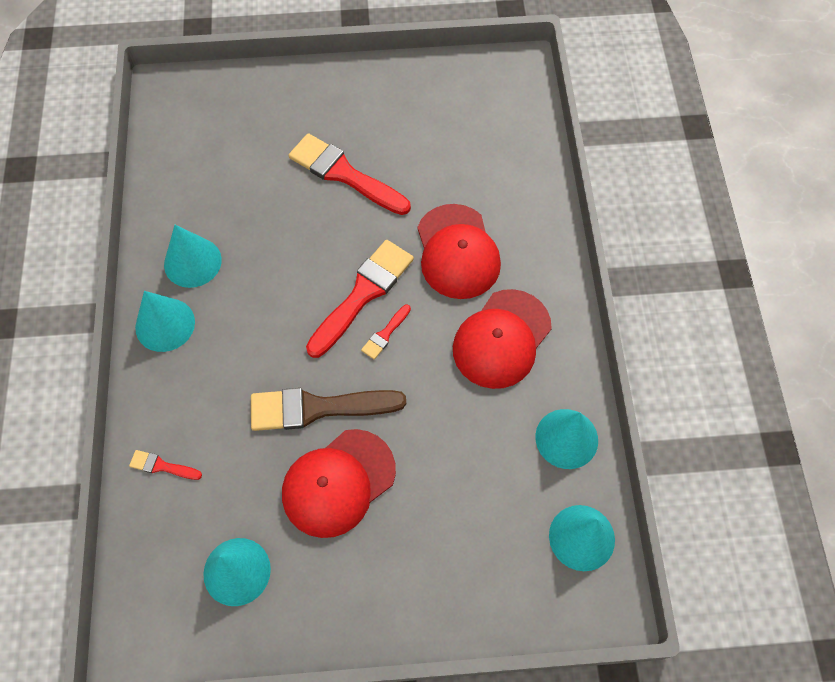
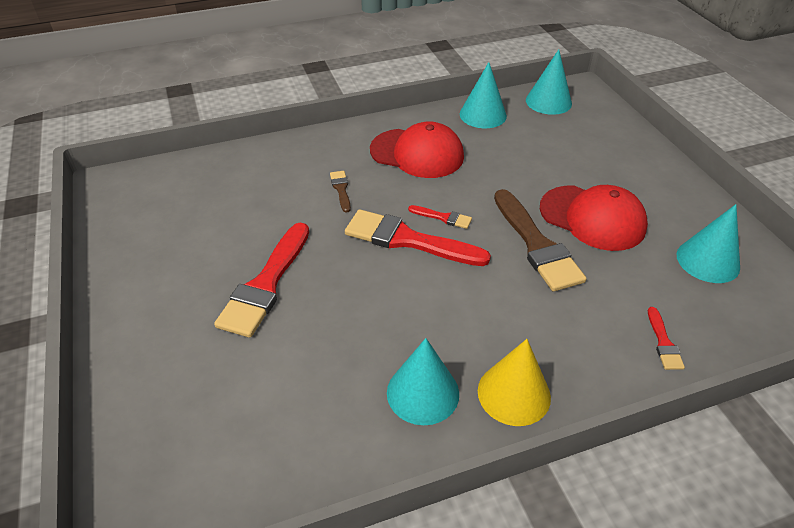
camera: 105 degrees left, 20 degrees down
turquoise cone [135,291,195,352] -> yellow cone [478,339,551,426]
red cap [417,204,501,299] -> brown brush [330,171,351,213]

